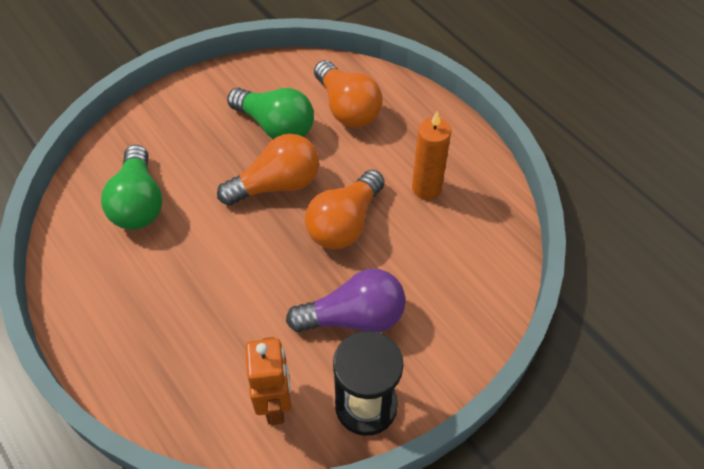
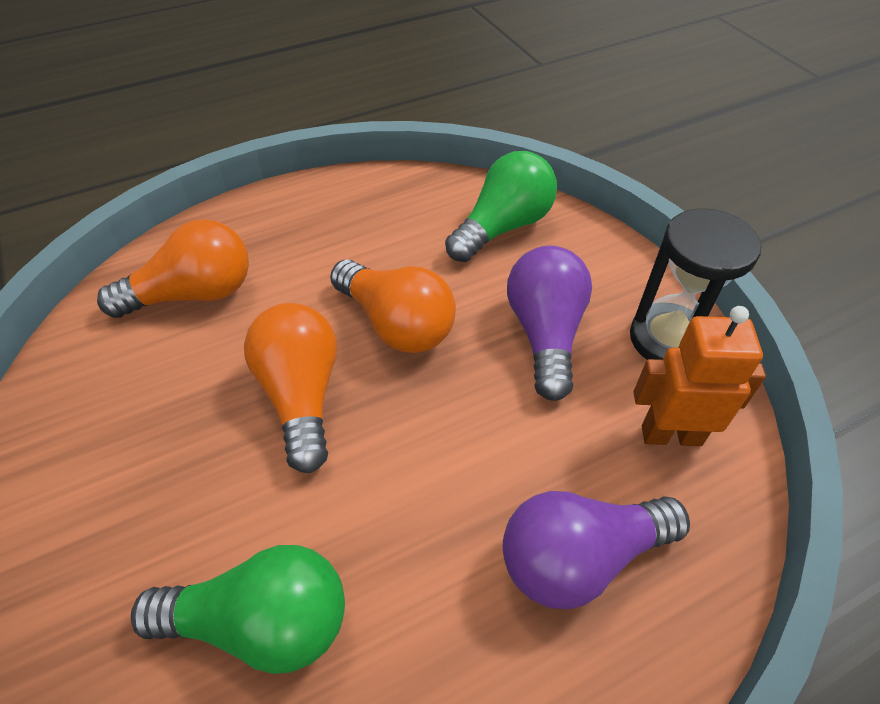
camera: 80 degrees left, 5 degrees down
green light bulb [227,88,314,139] -> green light bulb moved to [445,151,557,262]
orange candle [412,111,451,200] -> none
none -> purple light bulb [503,491,690,609]

